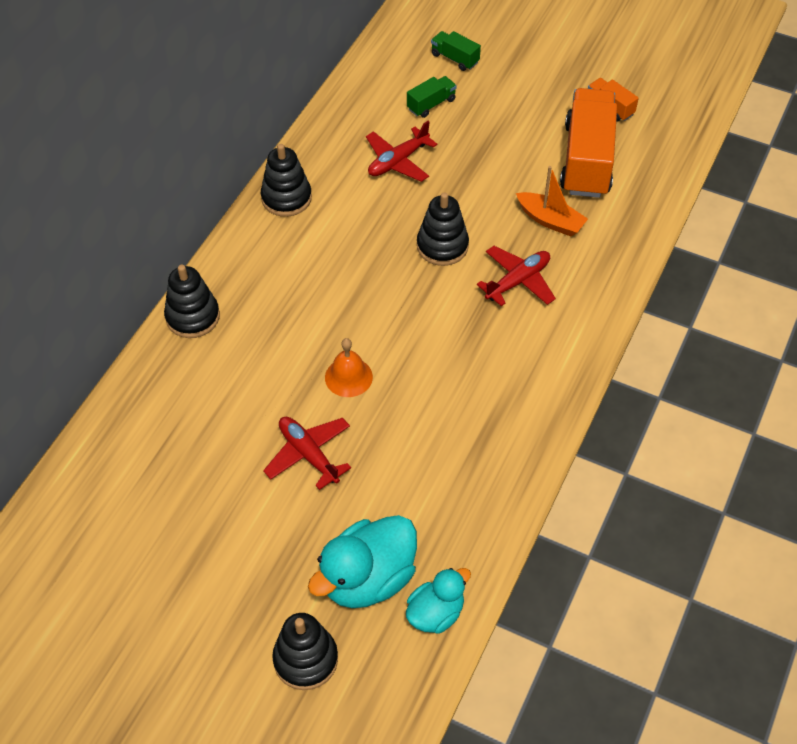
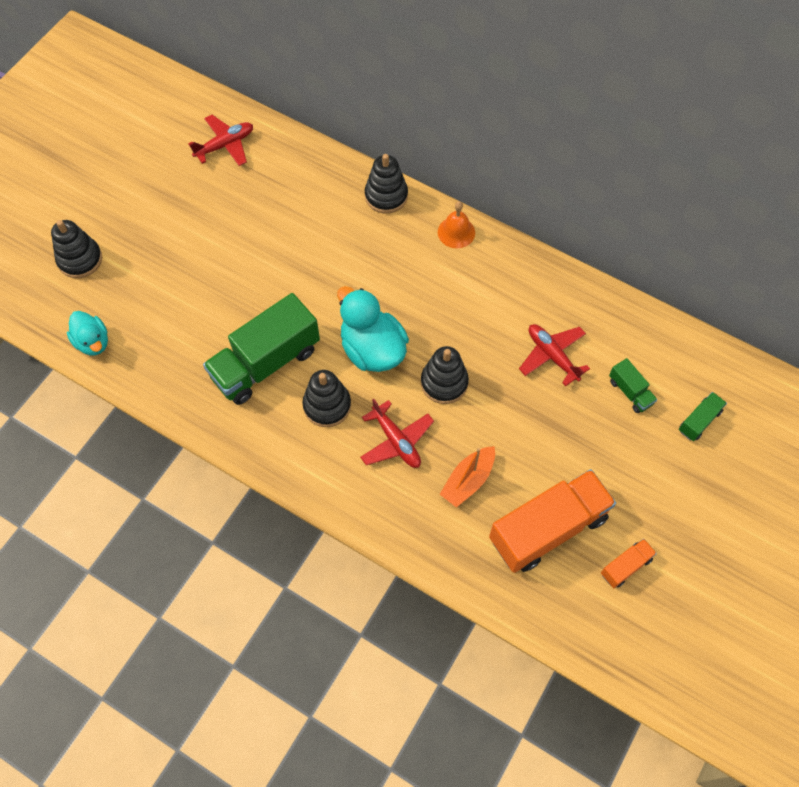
camera: 95 degrees right, 10 degrees up
black stacking toy [261,144,312,217] -> black stacking toy moved to [302,370,351,427]
red plane [263,416,351,490] -> red plane moved to [188,115,253,166]
turquoise duck [308,515,417,608] -> turquoise duck moved to [337,286,409,372]
orange bell [325,338,373,397] -> orange bell moved to [438,201,475,248]
orange truck [560,88,617,198] -> orange truck turned 45 degrees counterclockwise [489,469,616,573]
none -> green truck [203,293,320,405]

